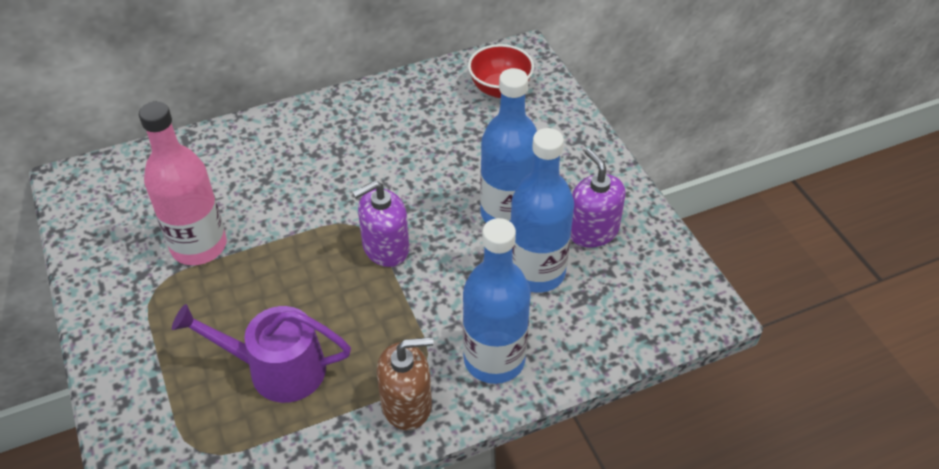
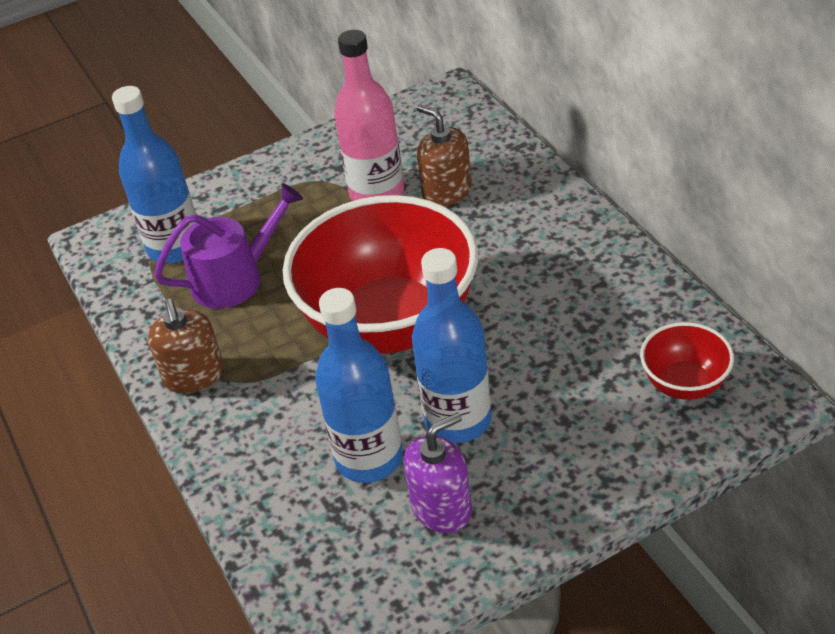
camera: 90 degrees right, 5 degrees down
purple watering can [172,304,351,403] -> purple watering can turned 60 degrees clockwise [154,183,303,309]
purple soap dispenser [352,181,409,267] -> red bowl [283,195,478,354]
blue bottle [463,218,531,384] -> blue bottle moved to [112,86,196,263]
none -> brown soap dispenser [417,104,472,207]

